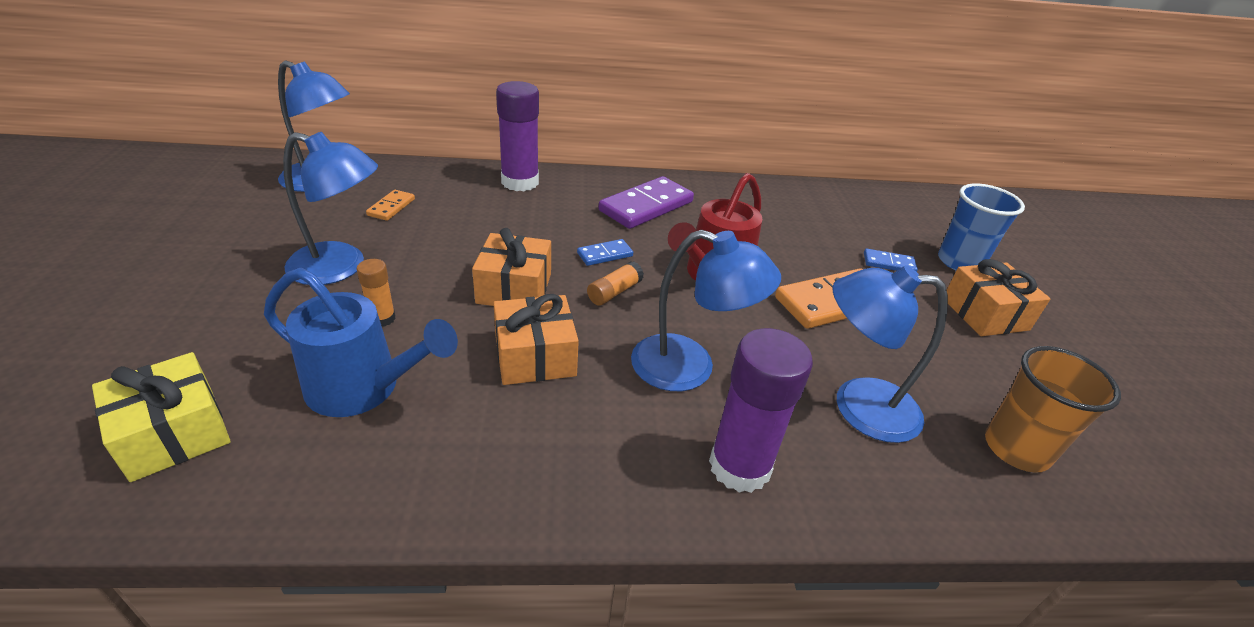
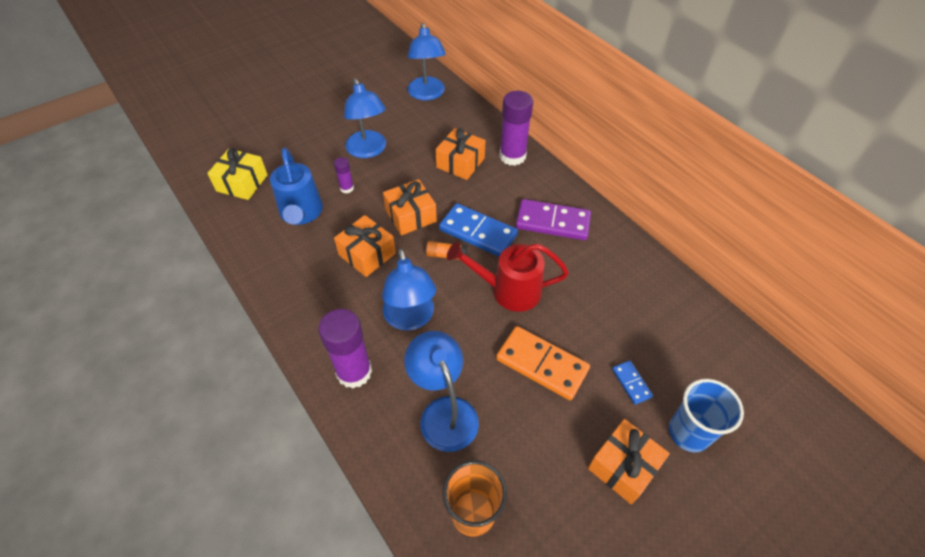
camera: 60 degrees right, 15 degrees up
orange glue stick [357,259,396,326] -> purple glue stick [334,157,354,194]
orange domino [366,190,415,221] -> none
blue domino [577,239,633,266] -> blue domino [439,203,518,257], size x2.03
none -> orange gift [435,128,486,180]

